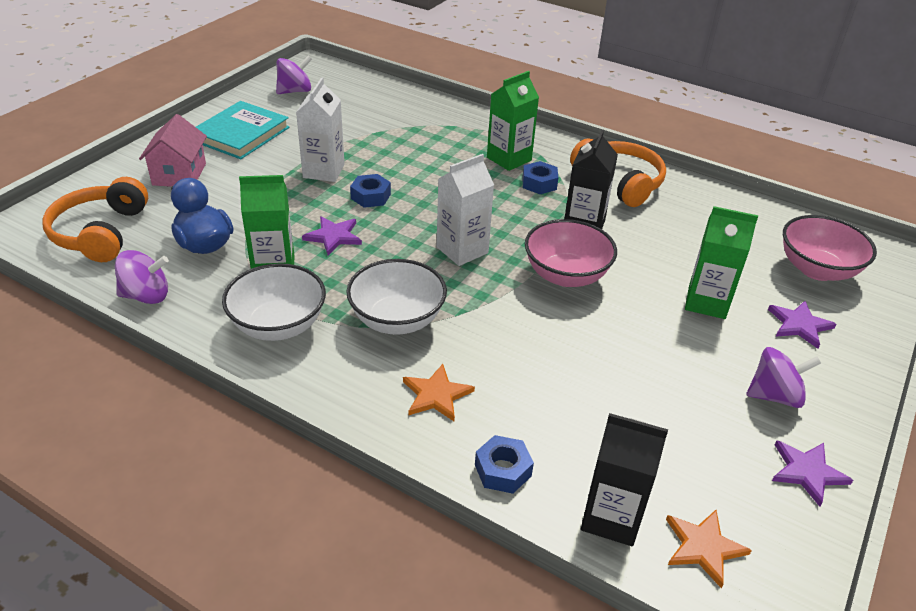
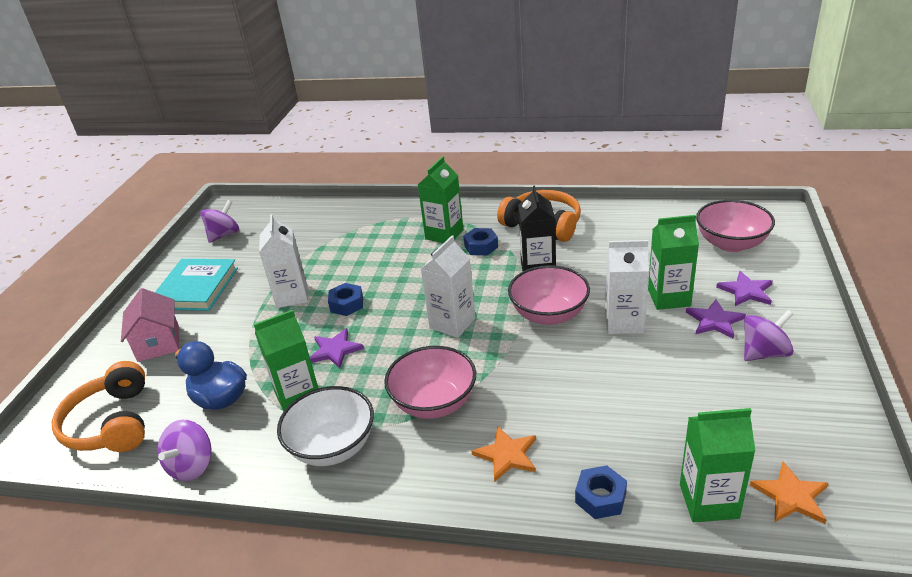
camera: 15 degrees left, 5 degrees down
purple spinning top [115,250,169,304] -> purple spinning top turned 135 degrees clockwise [158,420,212,481]
white bowl [346,259,447,335] -> pink bowl [384,346,476,419]
black carton [581,413,668,546] -> green carton [680,408,756,522]
purple star [772,441,853,507] -> purple star moved to [686,299,746,339]
none -> white carton [605,240,649,334]

